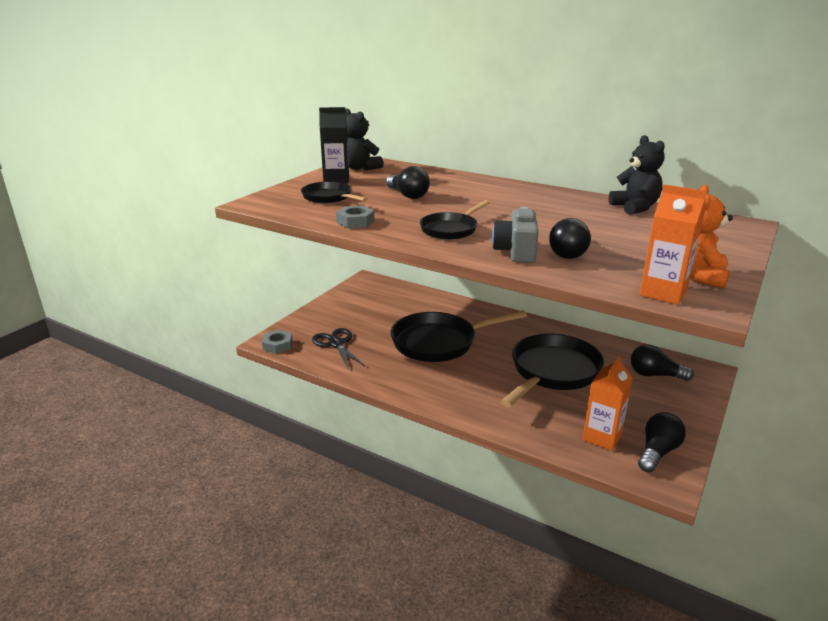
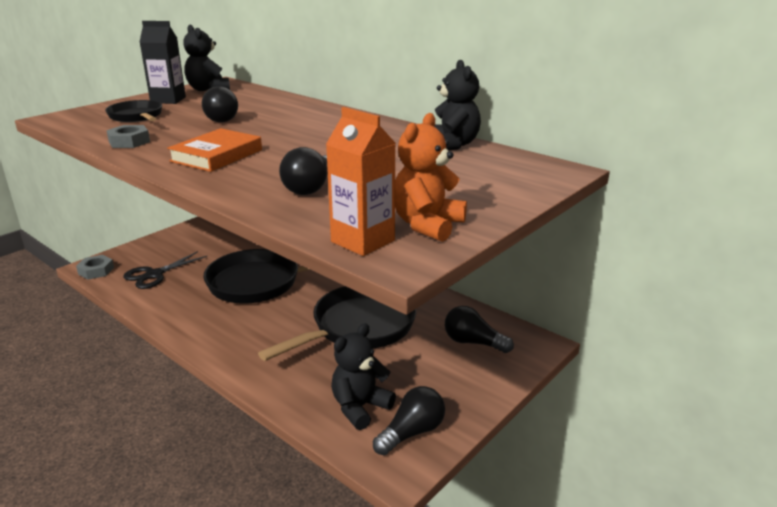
camera: 10 degrees right, 0 degrees up
black scissors [312,328,366,370] -> black scissors turned 120 degrees counterclockwise [123,251,207,289]
black pan [420,200,490,240] -> orange book [167,128,262,172]
grey camera [492,207,538,263] -> none
orange carton [582,356,633,451] -> black teddy bear [331,323,396,430]

